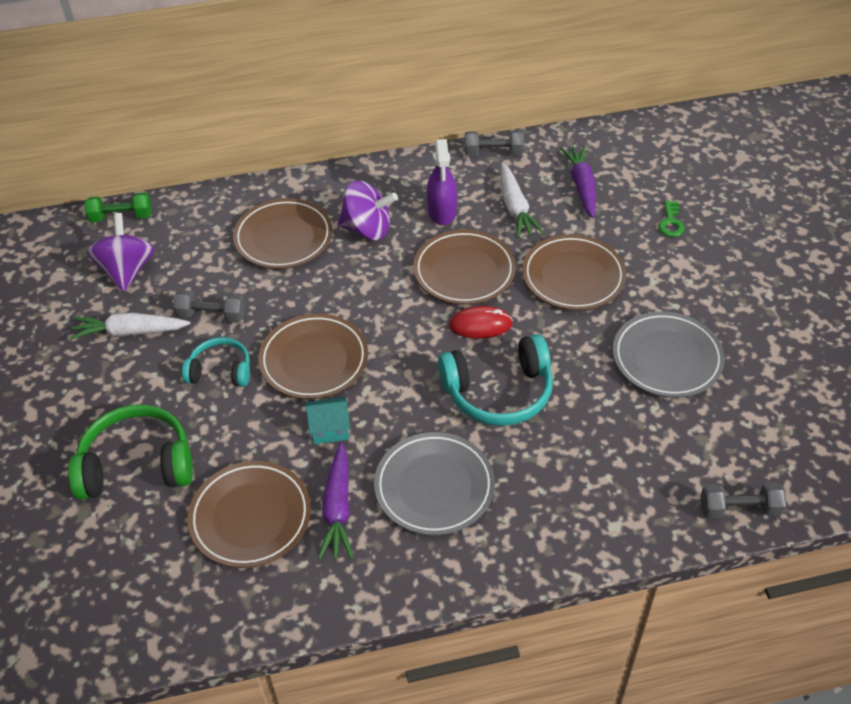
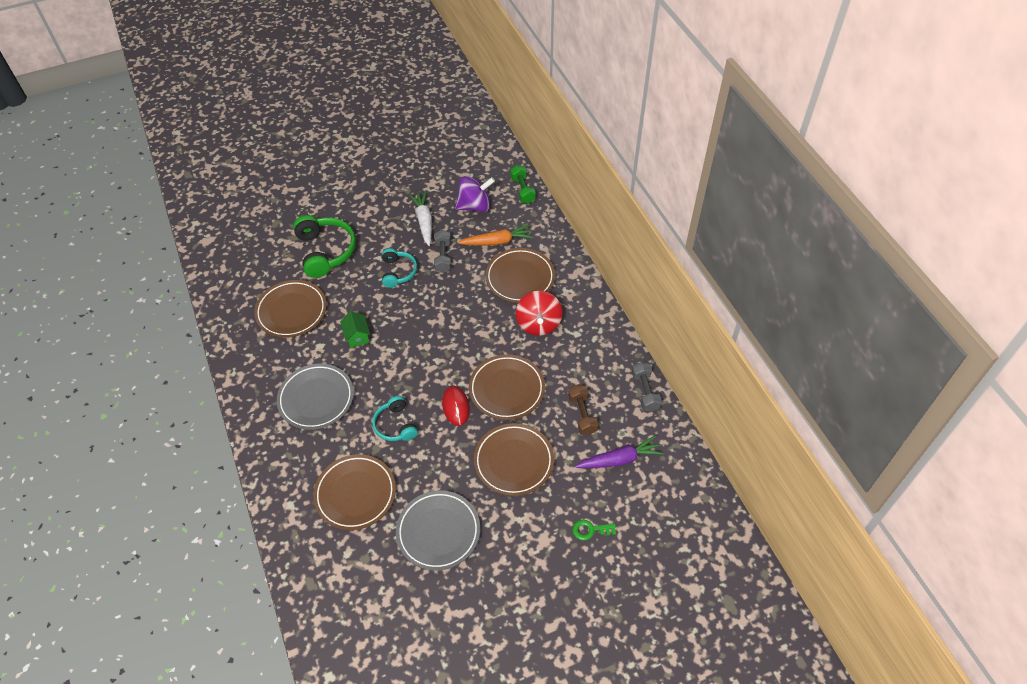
camera: 80 degrees right, 5 degrees up
brown plate [258,314,368,399] -> brown plate moved to [313,454,396,530]
turquoise house [306,397,350,444] -> green house [340,311,370,348]
purple carrot [318,442,353,560] -> none
purple spinning top [337,181,398,240] -> red spinning top [516,291,563,336]
purple spray bottle [427,139,457,225] -> none
turquoise headphones [438,334,553,426] -> turquoise headphones [372,396,418,441], size x0.60
white carrot [501,163,544,238] -> brown dumbbell [568,384,598,435]
grey dumbbell [700,482,787,519] -> none
none -> orange carrot [458,224,534,246]

